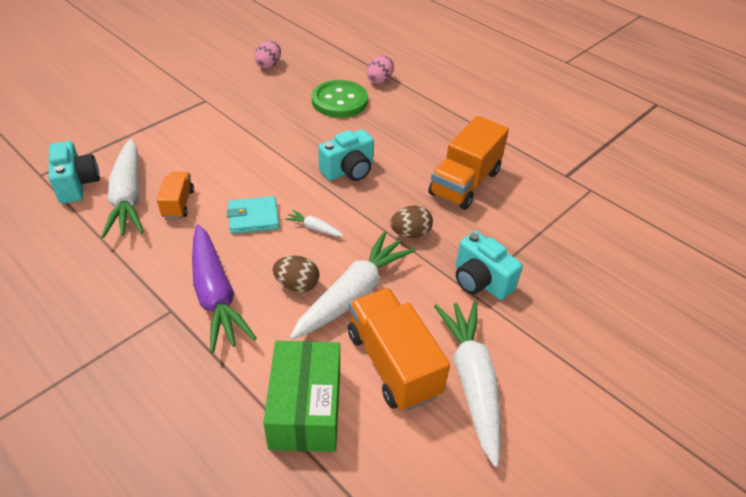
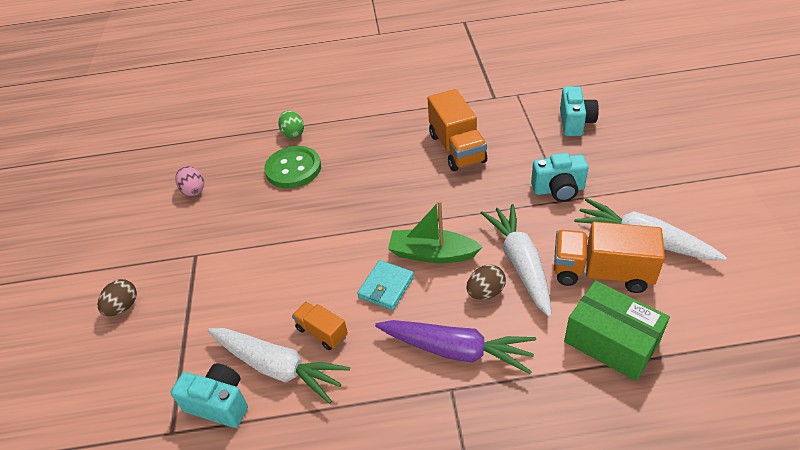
camera: 45 degrees left, 0 degrees up
white carrot [285,210,344,237] -> green boat [388,200,482,263]
turquoise camera [318,129,374,181] -> turquoise camera moved to [560,86,599,136]
pink egg [367,56,394,84] -> green egg [278,110,304,139]
brown egg [390,205,433,238] -> brown egg moved to [98,279,137,316]

